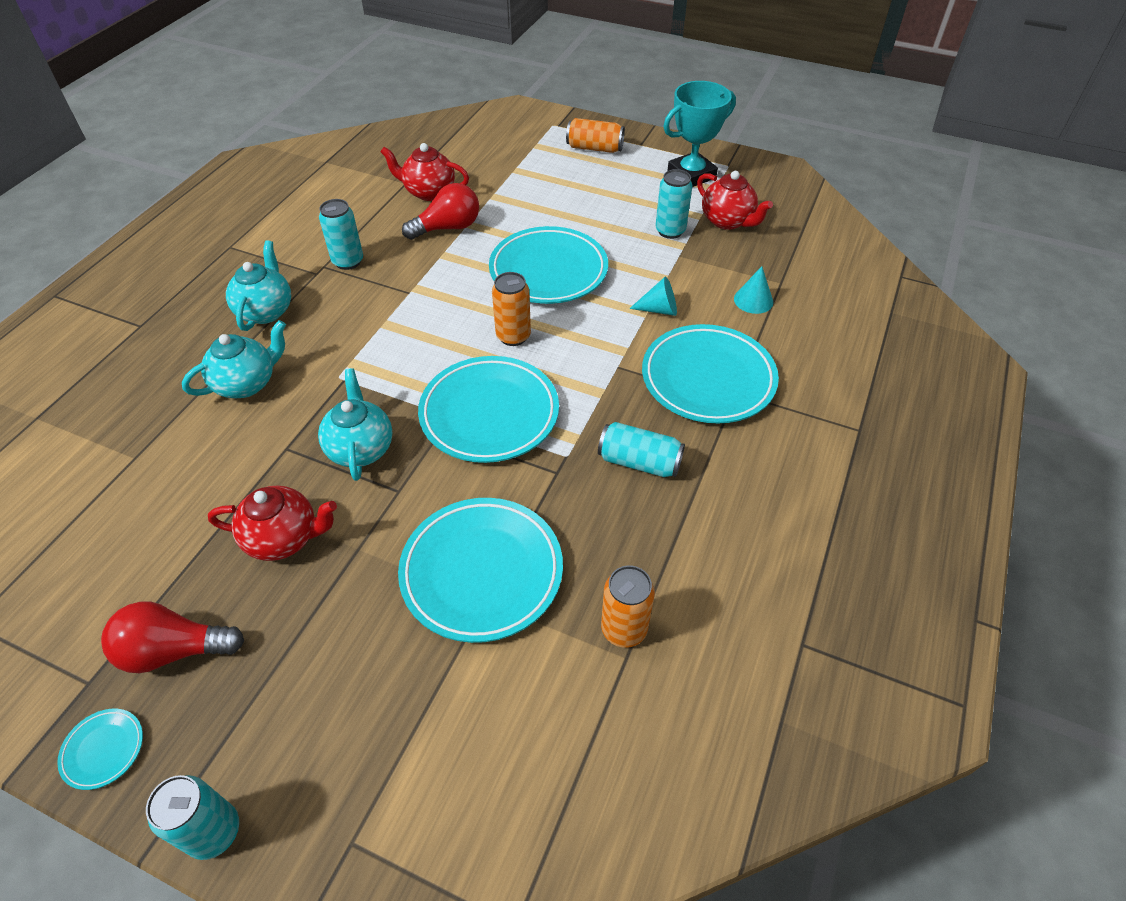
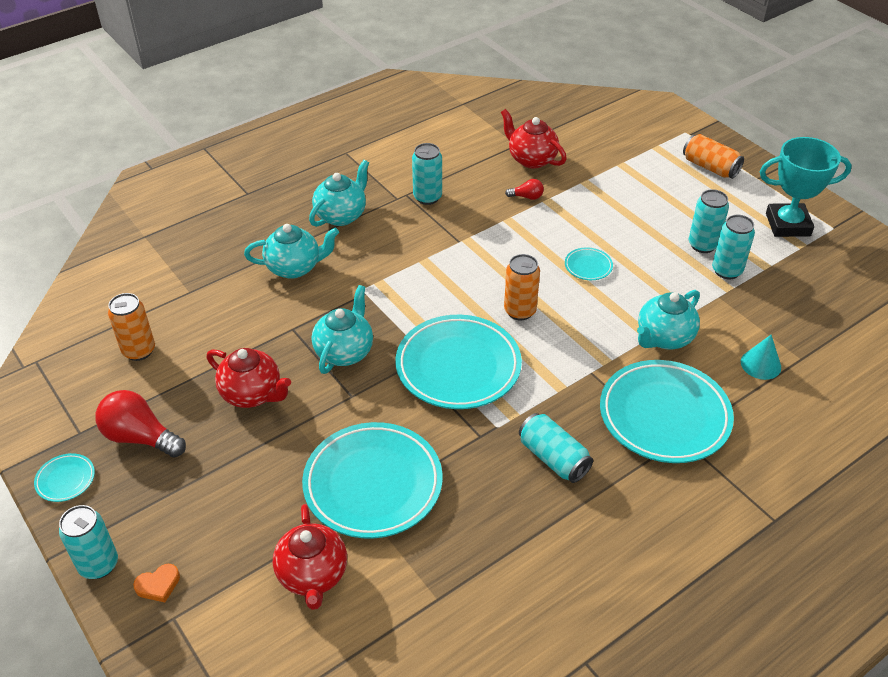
camera: 30 degrees right, 5 degrees down
red light bulb [402,183,479,240] -> red light bulb [505,179,544,200], size x0.50
turquoise plate [489,226,608,304] -> turquoise plate [565,247,613,280], size x0.42
orange can [601,565,655,648] -> orange can moved to [108,293,155,361]
turquoise cone [629,277,677,316] -> turquoise teapot [637,290,700,349]
red teapot [697,171,773,230] -> red teapot moved to [273,504,347,610]
none -> orange heart [133,564,180,602]
none -> turquoise can [689,189,729,253]

